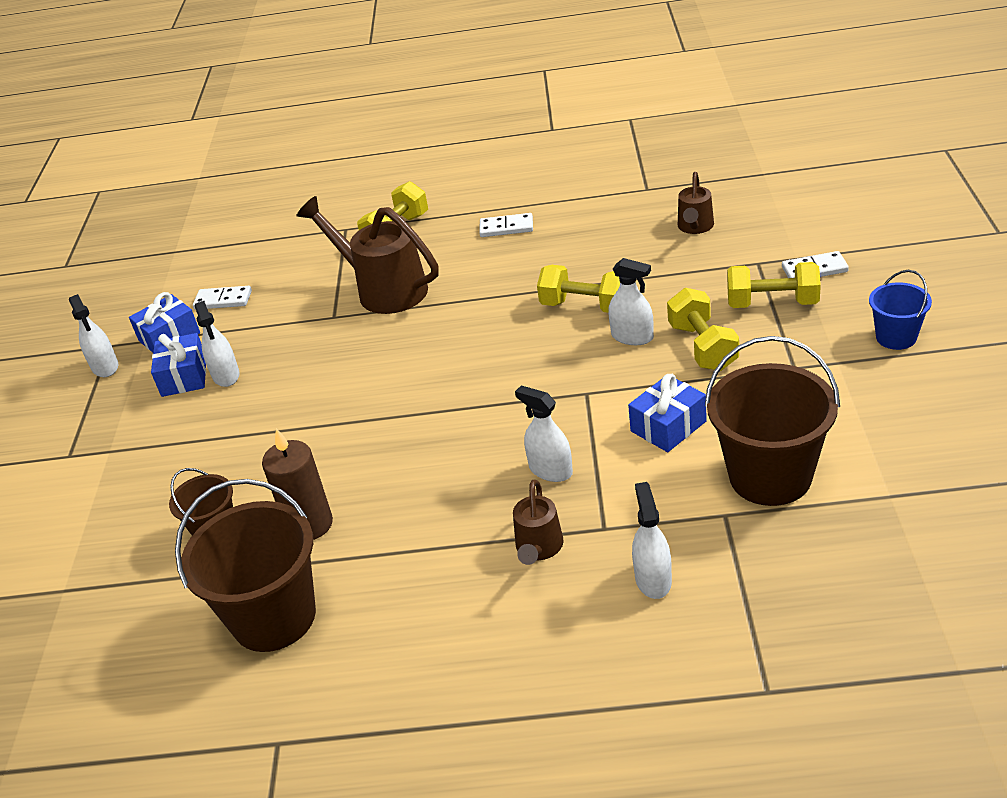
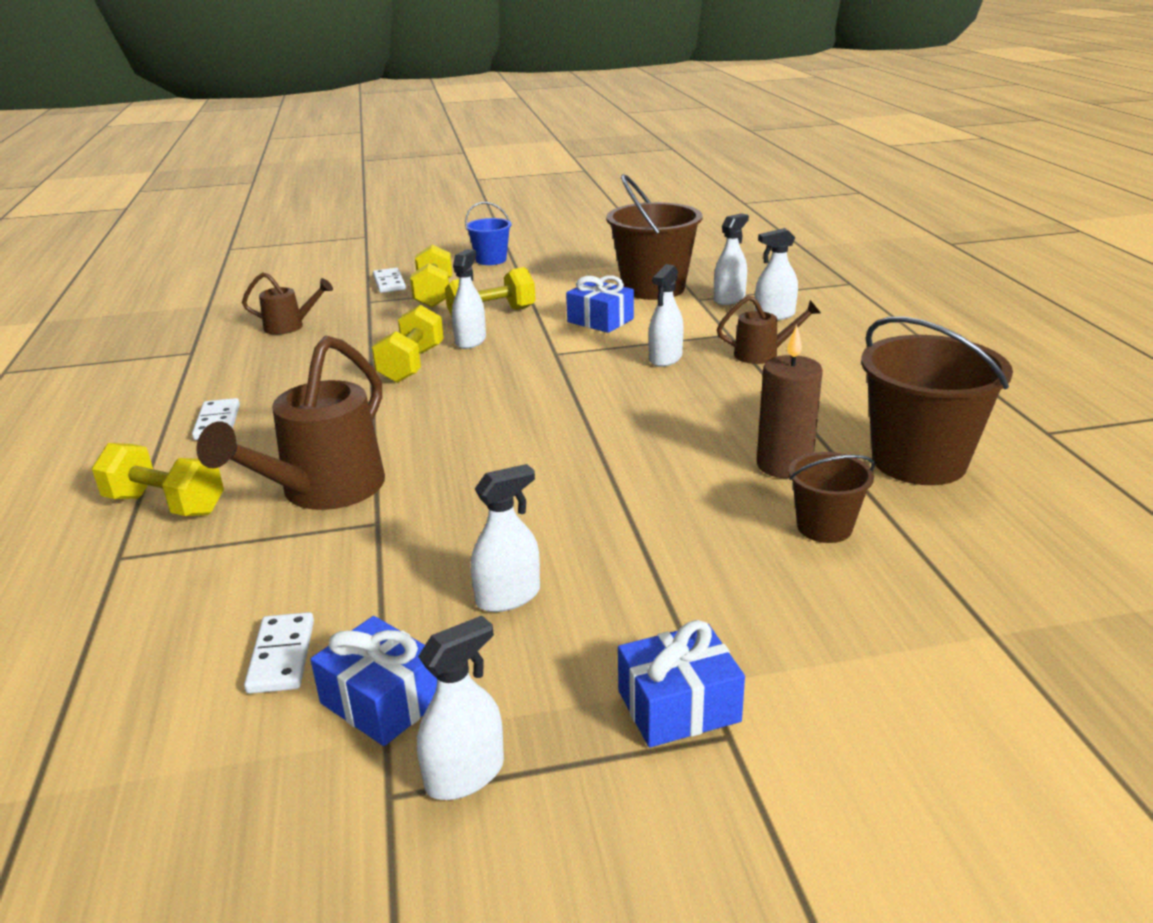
camera: 105 degrees left, 10 degrees down
blue gift [151,333,206,397] -> blue gift moved to [618,620,745,748]
none -> white spray bottle [714,213,749,305]

